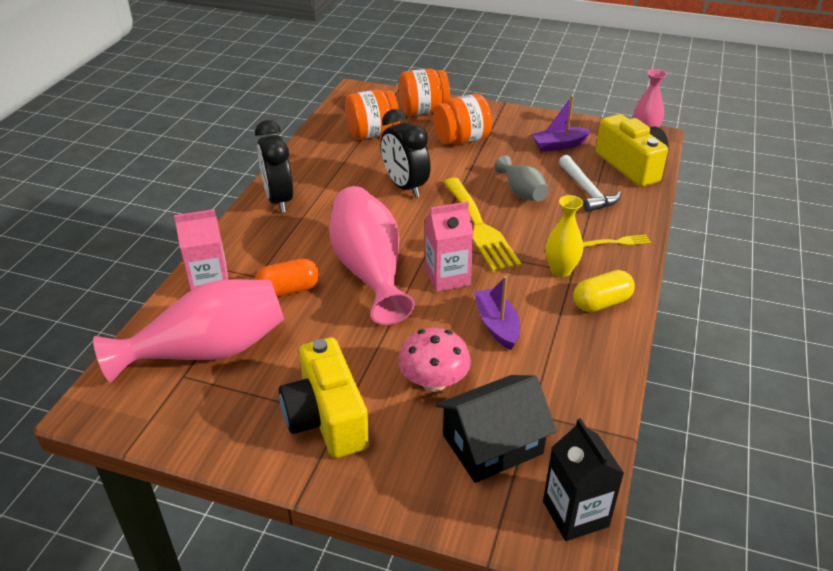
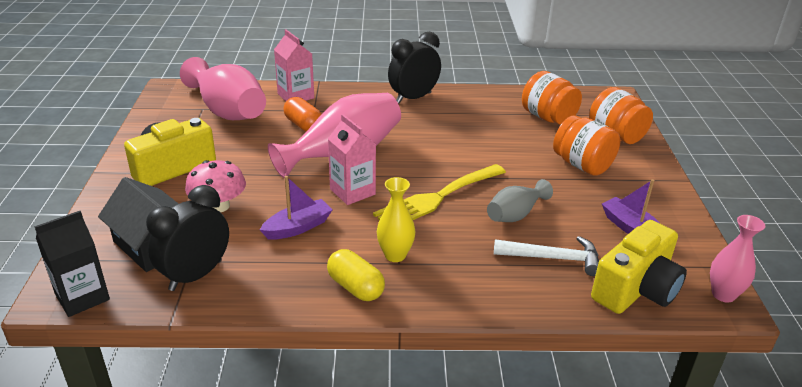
camera: 70 degrees right, 5 degrees down
black clock [381,109,431,198] -> black clock moved to [146,185,229,291]
white hammer [559,155,621,212] -> white hammer turned 135 degrees counterclockwise [494,236,599,276]
yellow fork [583,235,651,247] -> none

